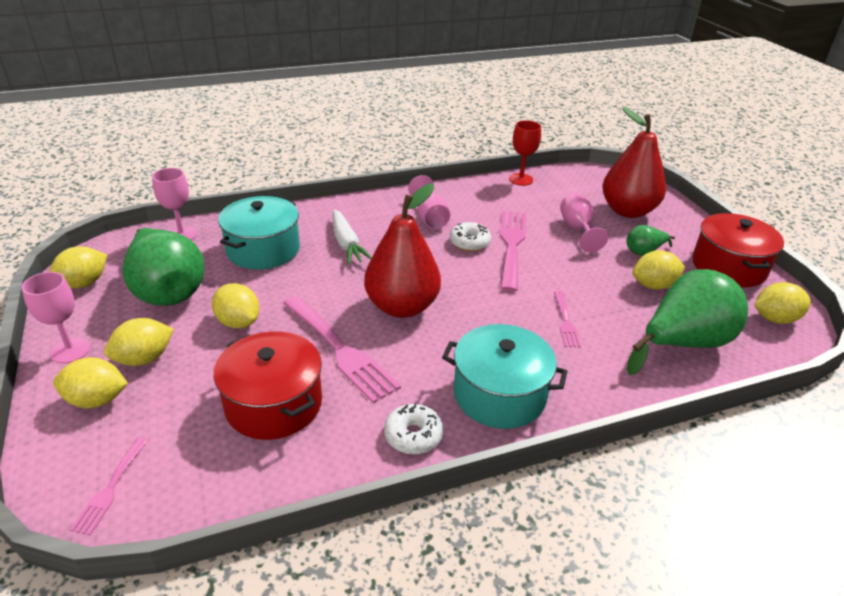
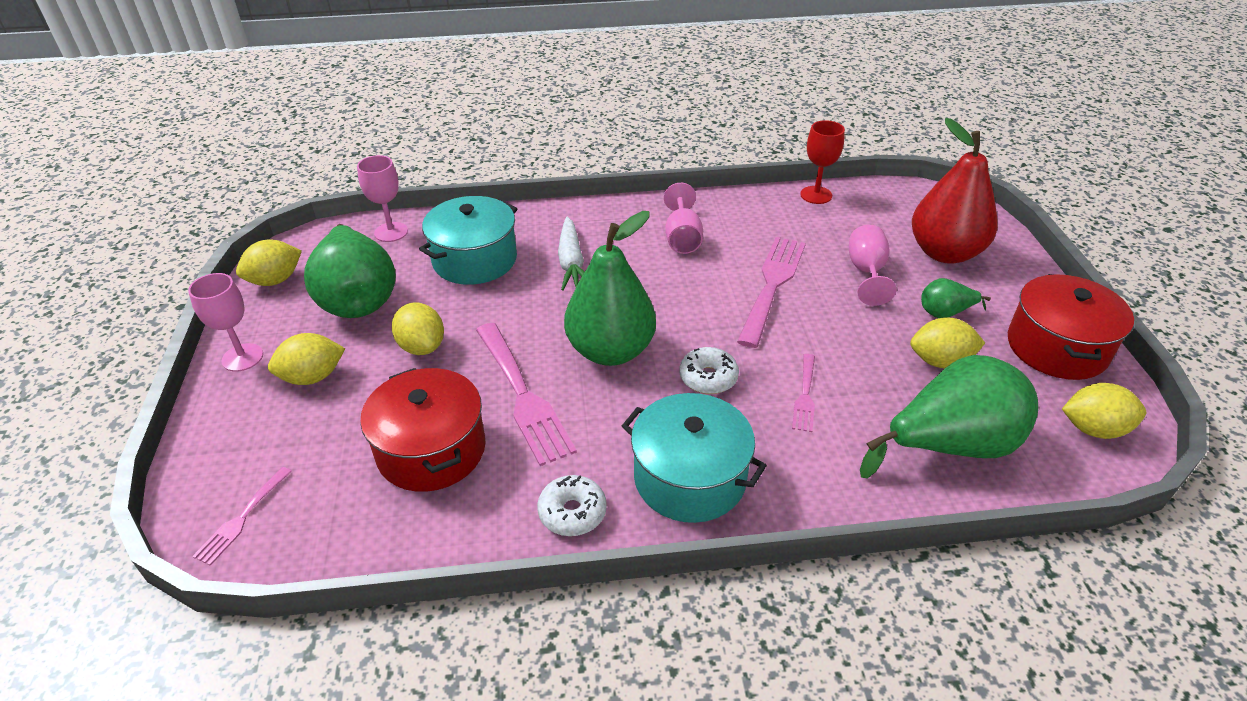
camera: 15 degrees right, 5 degrees up
yellow lemon [53,357,128,408] -> none
red pear [364,183,441,318] -> green pear [564,211,656,366]
white donut [450,222,491,251] -> white donut moved to [679,347,739,394]

